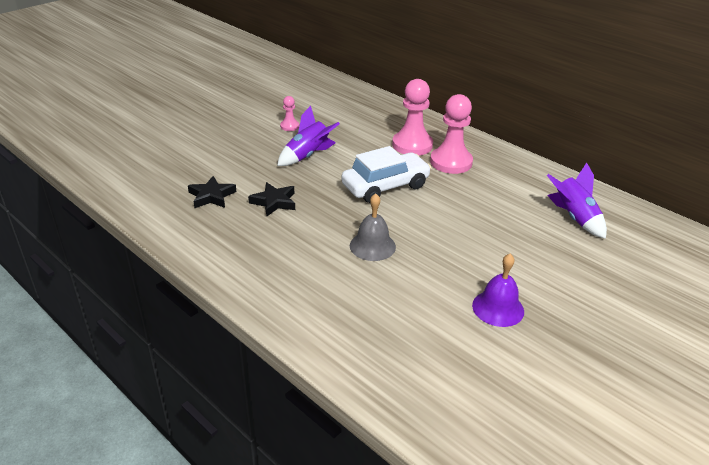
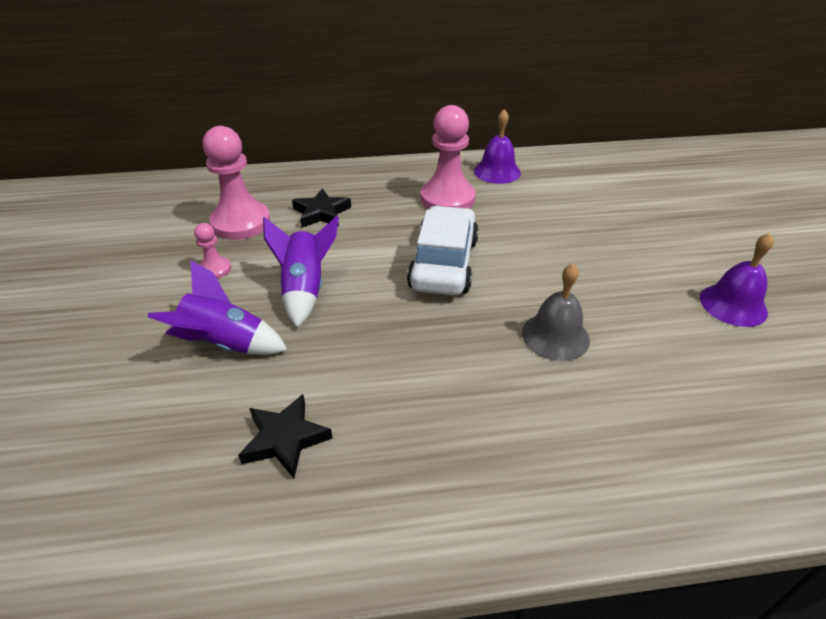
camera: 50 degrees left, 5 degrees up
black star [248,182,295,216] -> black star moved to [292,188,351,228]
pink pawn [392,79,433,155] -> pink pawn moved to [203,126,271,240]
purple rocket [547,162,607,239] -> purple rocket moved to [147,260,287,355]
none -> purple bell [474,109,521,184]

